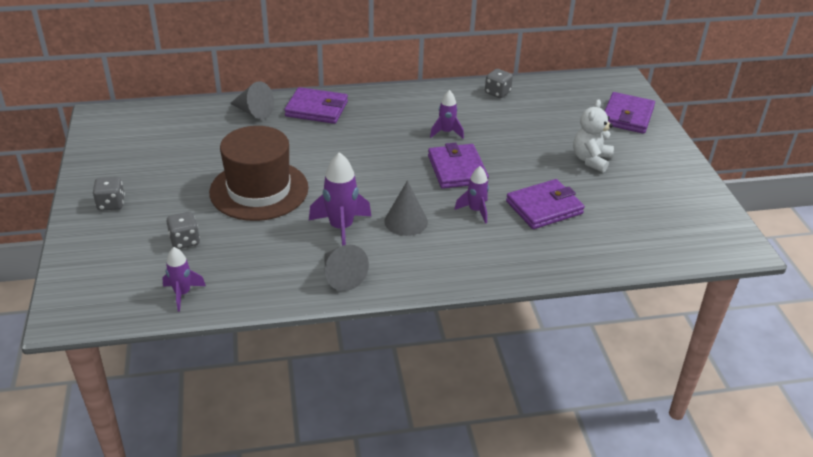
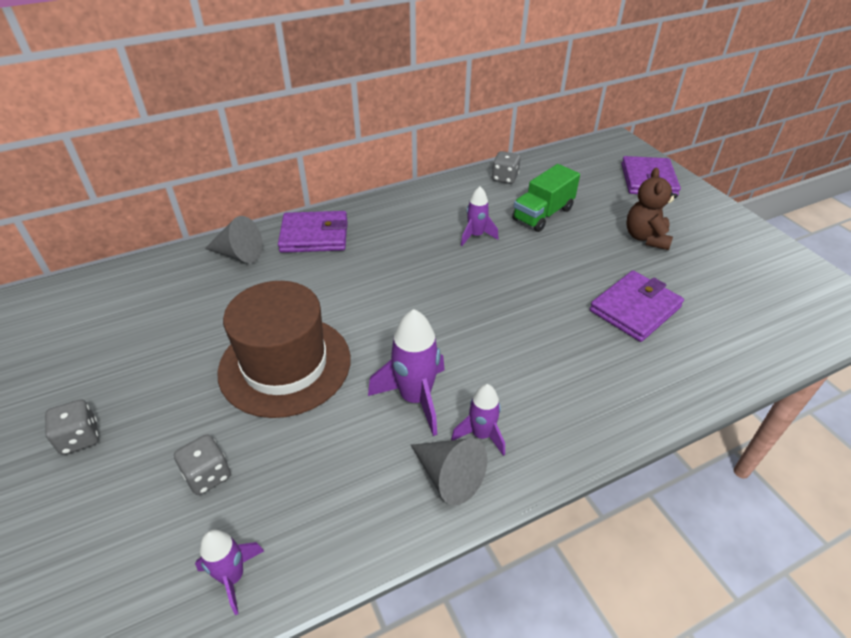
camera: 15 degrees left, 5 degrees up
grey cone [384,180,428,236] -> none
purple wallet [428,143,489,189] -> none
purple rocket [454,166,489,224] -> purple rocket moved to [451,384,505,456]
white teddy bear [573,99,614,173] -> brown teddy bear [626,168,677,250]
none -> green truck [512,164,580,232]

